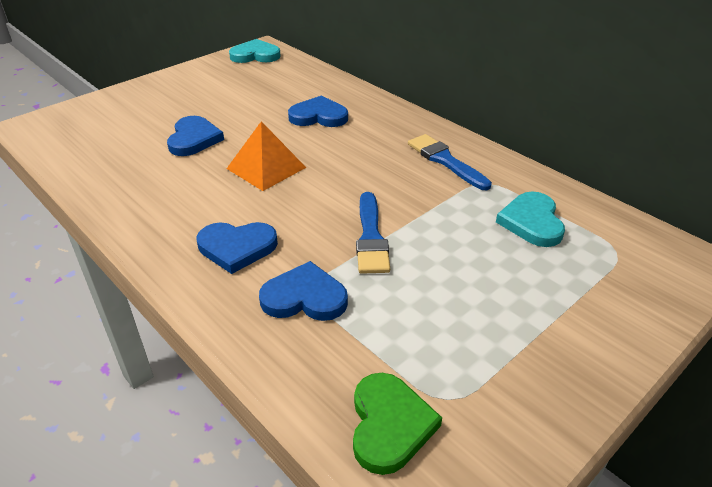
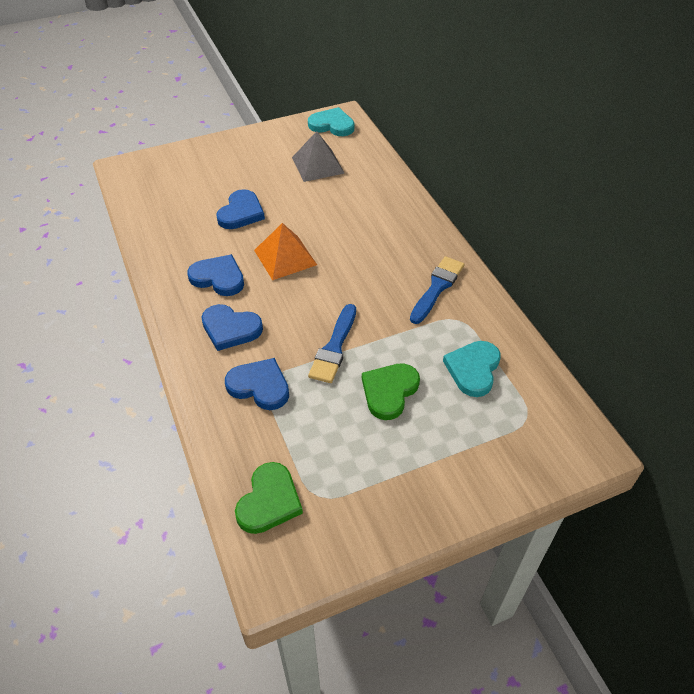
camera: 20 degrees right, 10 degrees up
blue heart [288,95,348,127] -> blue heart moved to [187,254,244,296]
blue brush [408,134,492,190] -> blue brush turned 45 degrees clockwise [410,256,464,324]
none -> grey pyramid [292,131,345,182]
none -> green heart [362,363,420,420]

